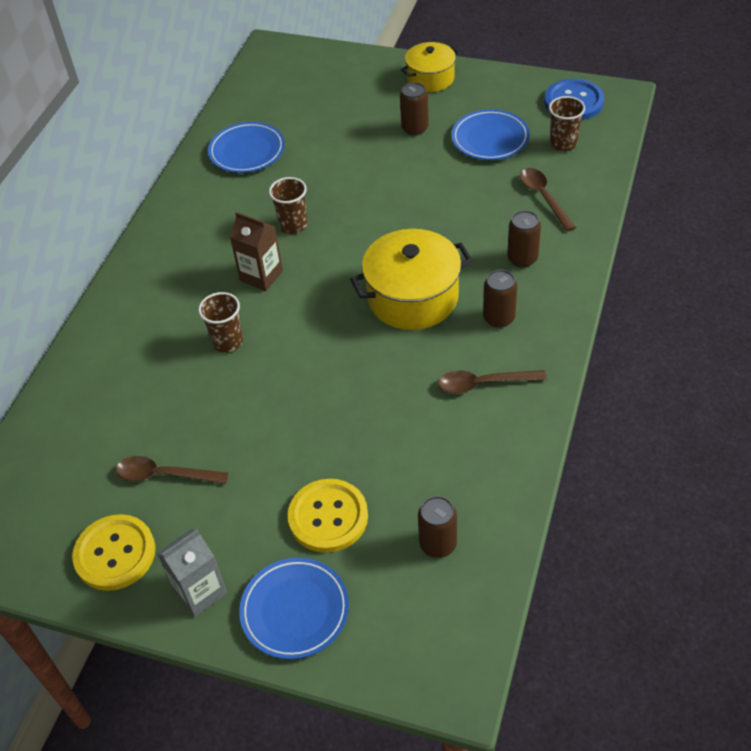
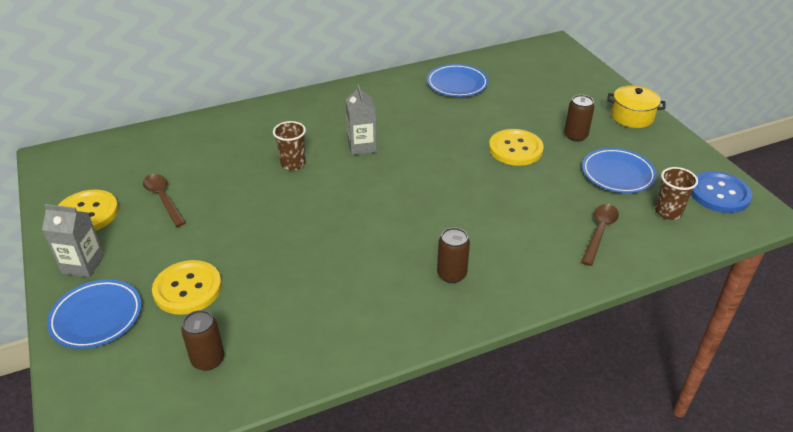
camera: 45 degrees right, 10 degrees down
brown carton [230,212,283,291] -> grey carton [346,85,377,155]
brown cup [269,177,307,234] -> none
yellow pot [350,229,473,330] -> none
brown spoon [438,370,547,394] -> none
brown can [507,210,541,268] -> none
none -> yellow button [489,129,544,166]

